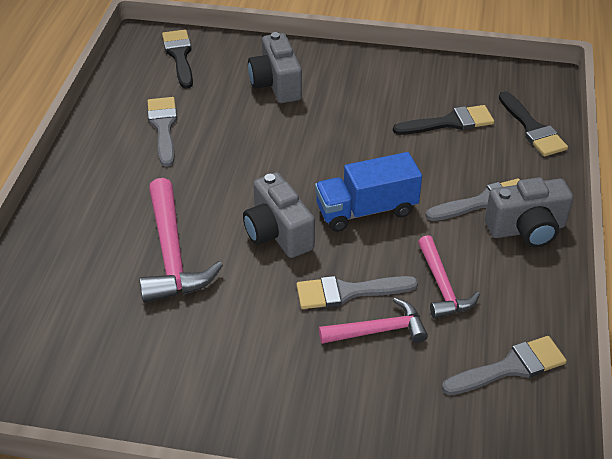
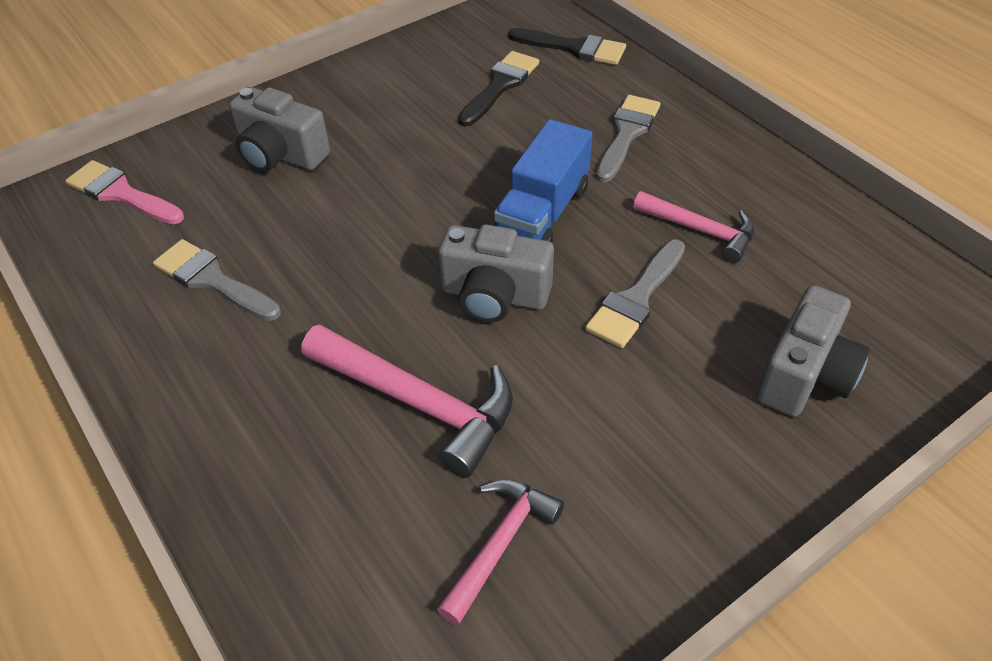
camera: 45 degrees left, 5 degrees up
black brush [162,30,193,89] -> pink brush [65,160,184,224]
pink hammer [319,298,428,344] -> pink hammer moved to [437,479,564,625]
grey brush [442,336,567,395] -> none
grey camera [485,177,573,248] -> grey camera moved to [757,285,870,417]

